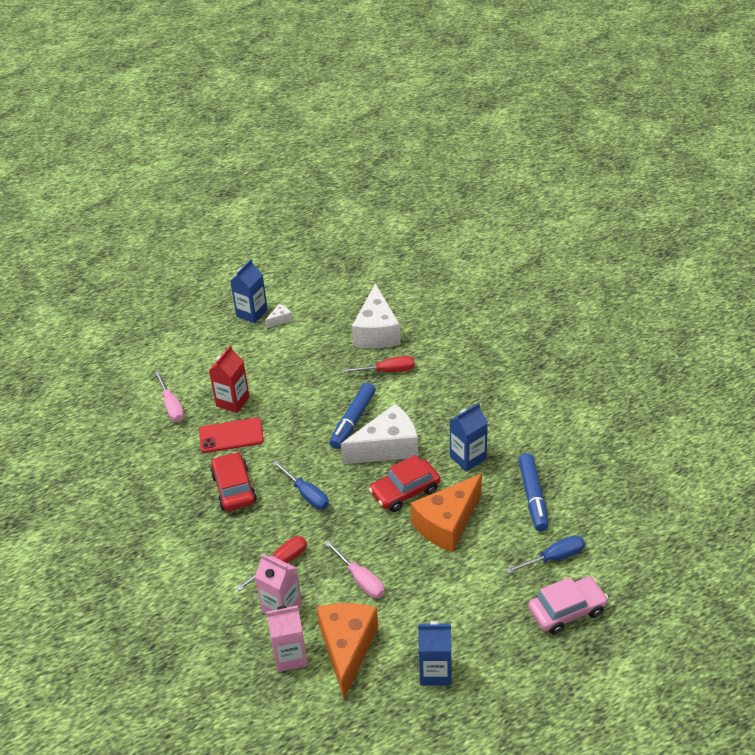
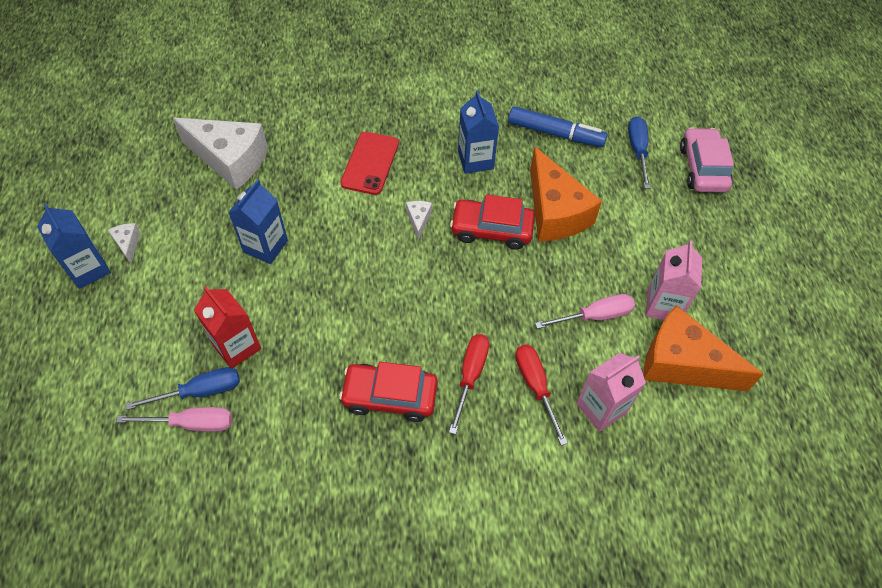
camera: 70 degrees left, 15 degrees up
red phone [199,418,264,453] -> red phone moved to [341,132,399,195]
pink carton [266,606,308,672] -> pink carton moved to [645,241,702,320]
blue screwdriver [272,461,329,510] -> blue screwdriver moved to [126,367,240,410]
blue marker [329,383,376,449] -> none
white cheese [341,404,418,464] -> white cheese [406,201,432,241], size x0.41
red screwdriver [342,356,415,373] -> red screwdriver moved to [449,334,489,434]
red car [369,455,440,512] -> red car turned 105 degrees clockwise [450,194,535,250]
blue carton [418,621,452,686] -> blue carton moved to [228,179,288,264]

